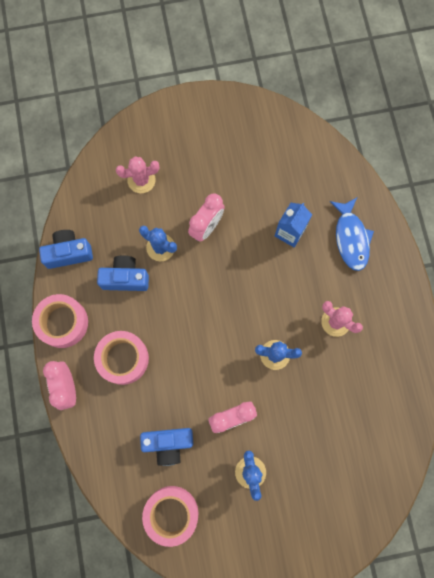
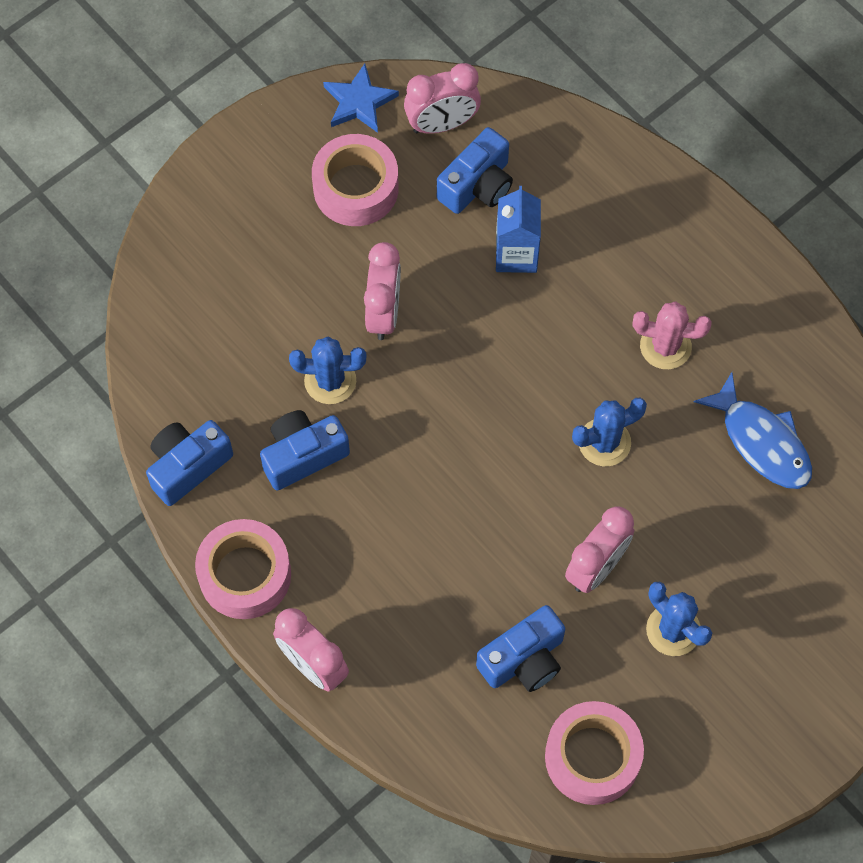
camera: 30 degrees left, 10 degrees down
pink tape [94,331,149,385] -> pink tape moved to [312,134,399,226]
pink cactus [116,157,160,193] -> none
blue fish [330,198,374,271] -> blue fish moved to [694,372,812,489]
none -> blue star [323,64,399,133]
none -> pink clock [404,63,481,134]
none -> blue camera [437,127,513,214]

